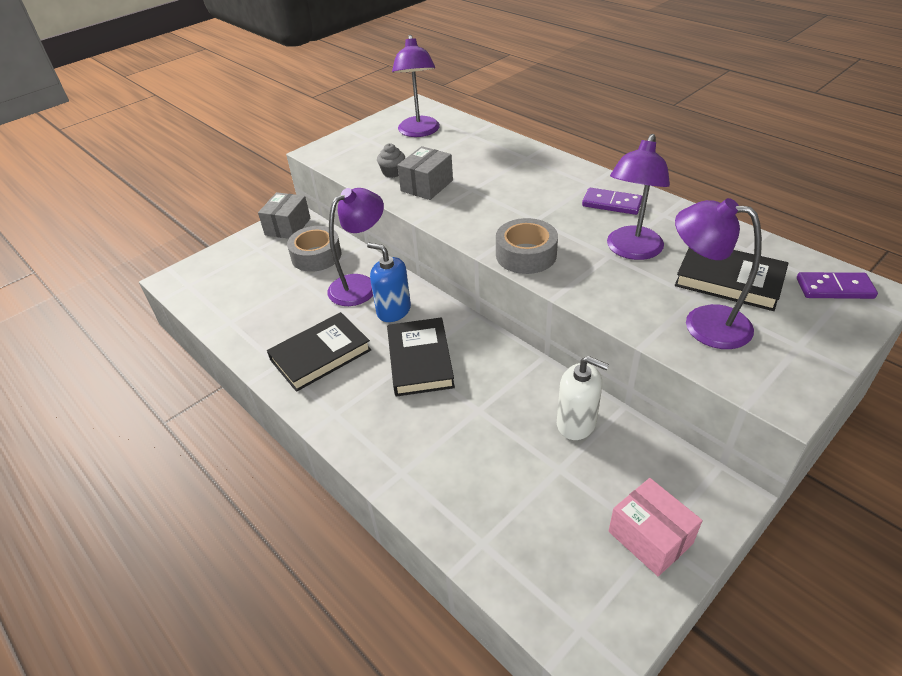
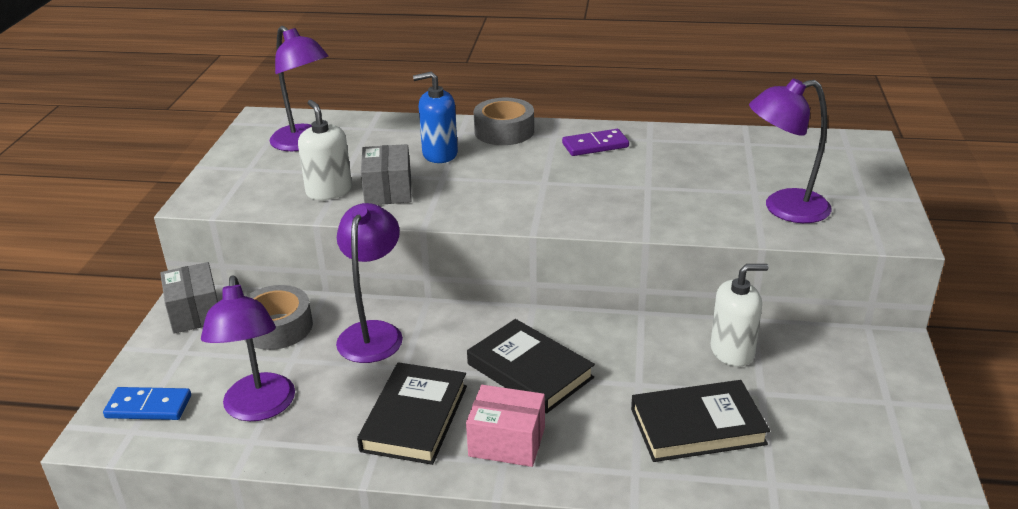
camera: 40 degrees left, 10 degrees down
blue soap dispenser [367,243,411,322] -> blue soap dispenser moved to [413,71,458,163]
grey cupcake [377,143,405,178] -> white soap dispenser [298,100,352,200]
grey tape [496,218,558,274] -> grey tape moved to [474,98,534,145]
purple lamp [607,134,670,260] -> purple lamp moved to [201,275,295,421]
pink box [609,478,703,576] -> pink box moved to [466,385,545,467]
black book [675,247,788,311] -> black book moved to [631,380,770,462]
purple domino [797,272,878,299] -> none
none -> blue domino [103,387,191,420]

